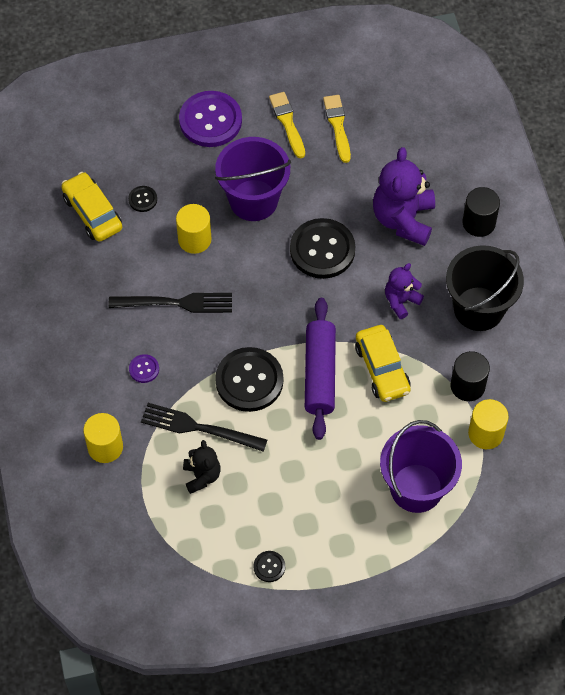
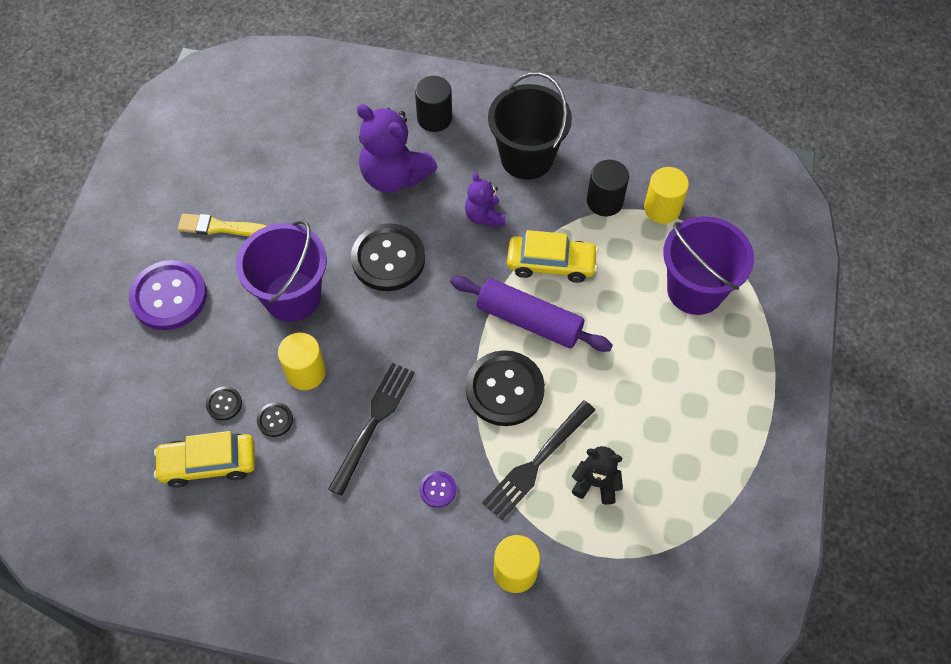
camera: 65 degrees left, 0 degrees up
black button [253,551,285,582] -> black button moved to [257,402,293,437]
yellow brush [323,95,351,163] -> none

